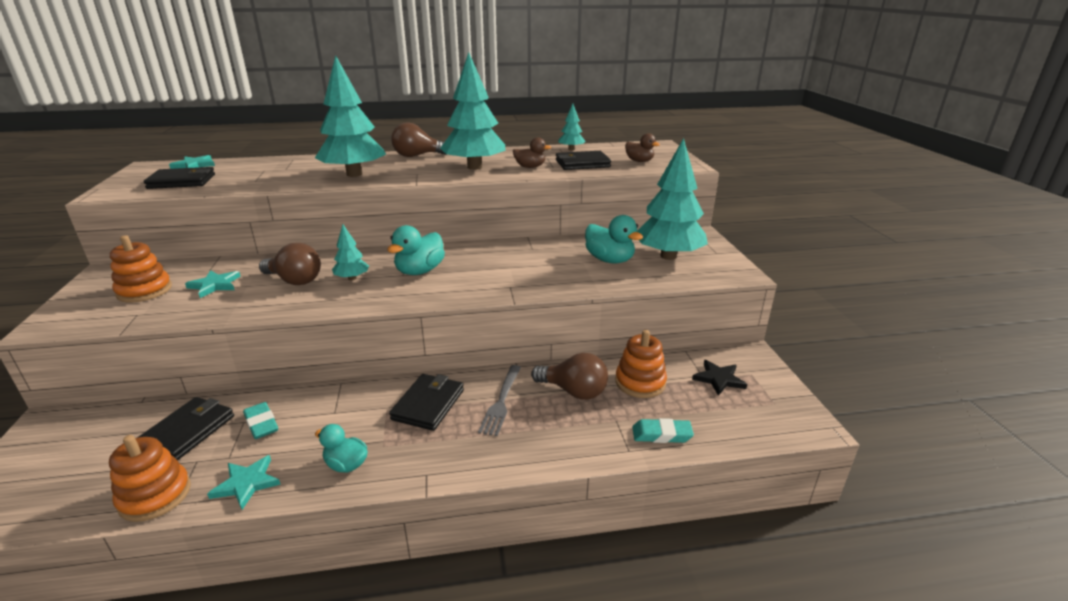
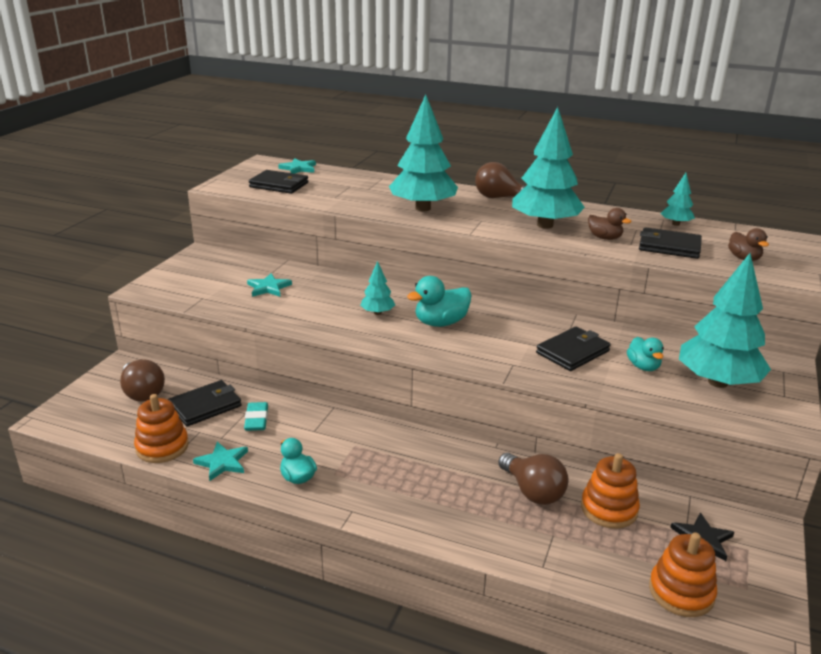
camera: 30 degrees right, 0 degrees up
orange stacking toy [110,235,172,303] -> orange stacking toy moved to [649,533,717,617]
brown light bulb [259,243,321,285] -> brown light bulb moved to [120,360,165,402]
black wallet [389,374,464,431] -> black wallet moved to [536,327,611,371]
grey fork [478,365,521,436] -> none
turquoise duck [585,215,643,264] -> turquoise duck [627,337,664,371], size x0.65
turquoise eraser [632,418,694,443] -> none

